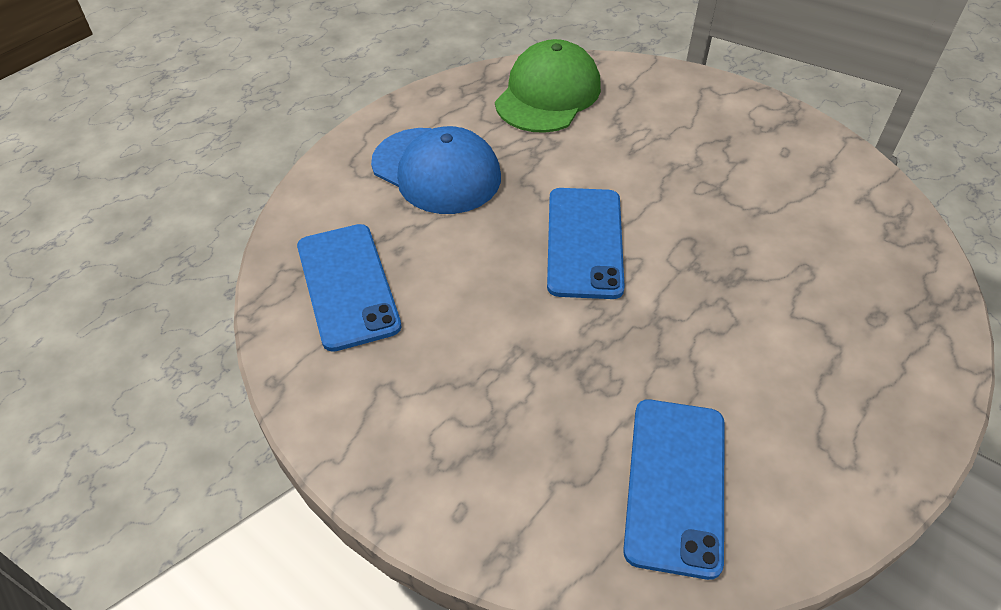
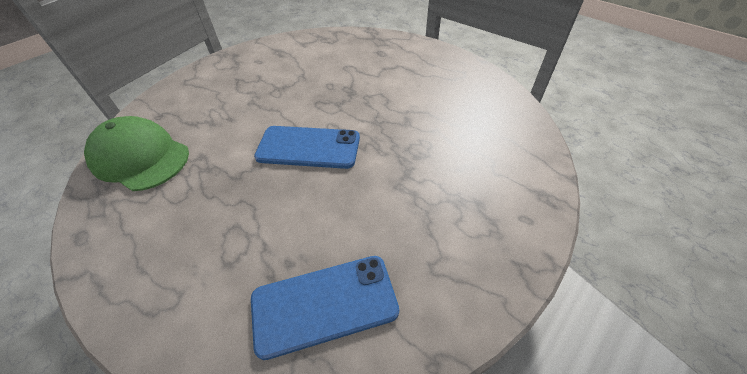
camera: 85 degrees left, 0 degrees up
blue cap [371,126,501,214] -> none
blue phone [623,399,725,580] -> none

